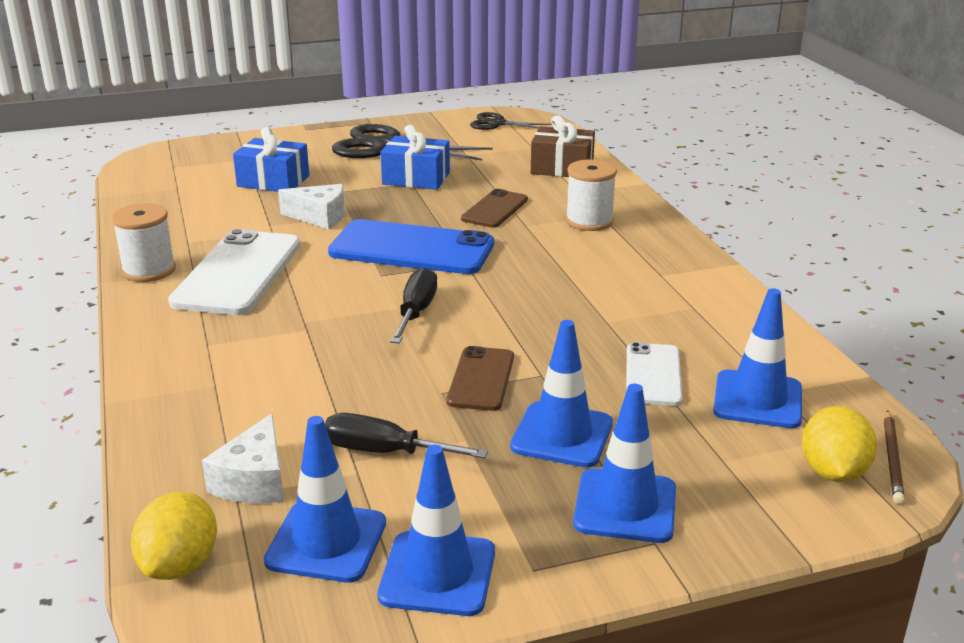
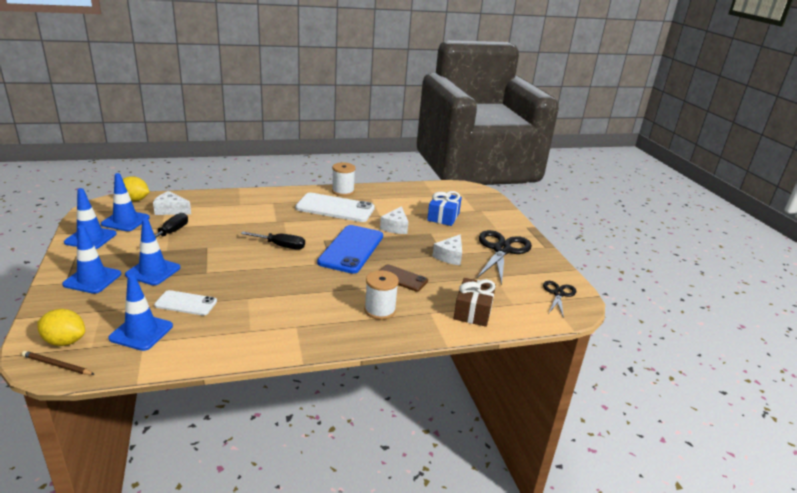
camera: 90 degrees right, 0 degrees up
blue gift [380,125,450,190] -> white cheese [432,234,462,265]
brown phone [447,346,514,411] -> none

